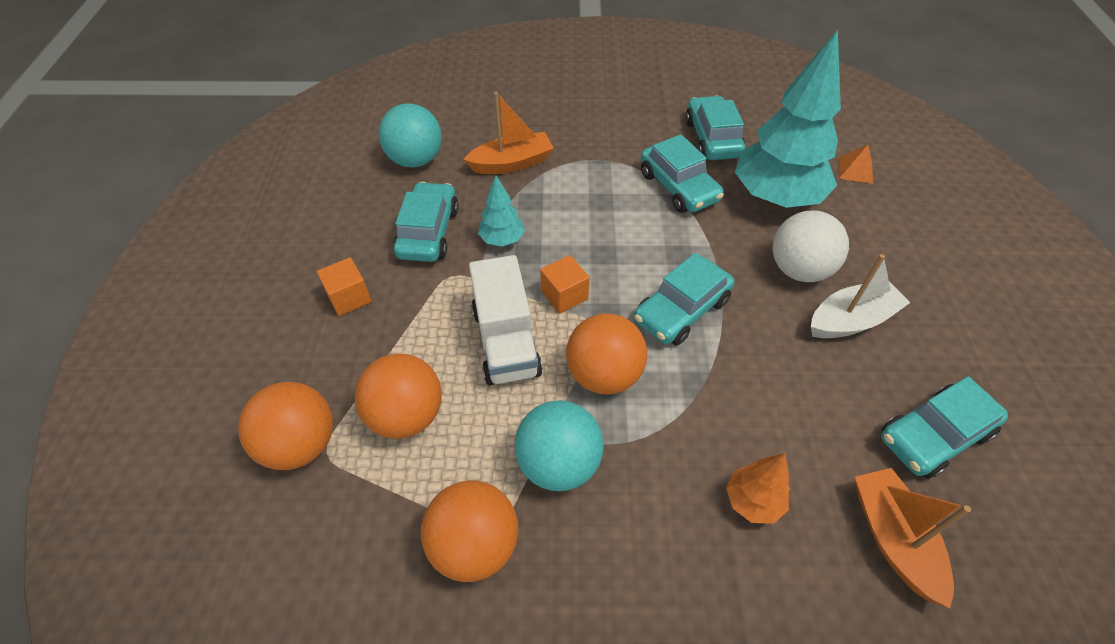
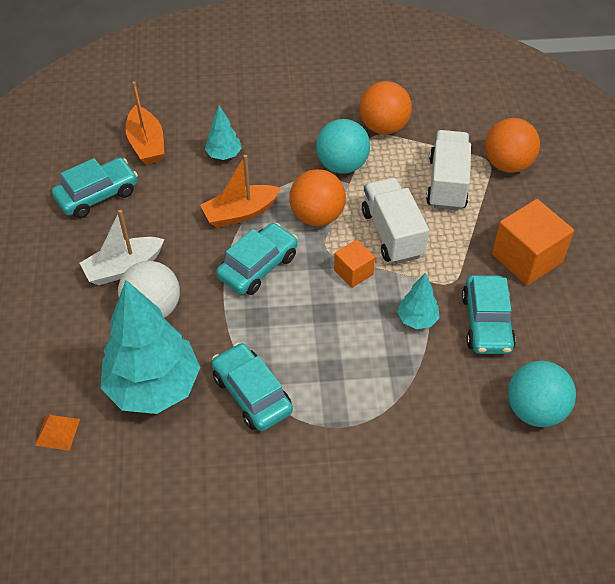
camera: 175 degrees right, 0 degrees up
orange cube [317,257,372,316] -> orange cube [492,199,574,286], size x1.80
orange ball [354,354,442,439] -> white truck [426,130,471,210]
orange boat [463,92,554,174] -> orange boat moved to [200,155,281,228]
turquoise car [685,96,745,160] -> none
orange tree [726,453,790,524] -> turquoise tree [205,105,242,160]

